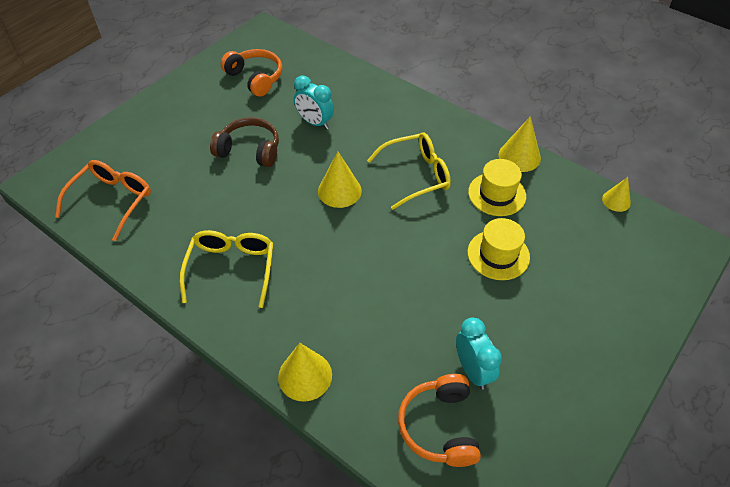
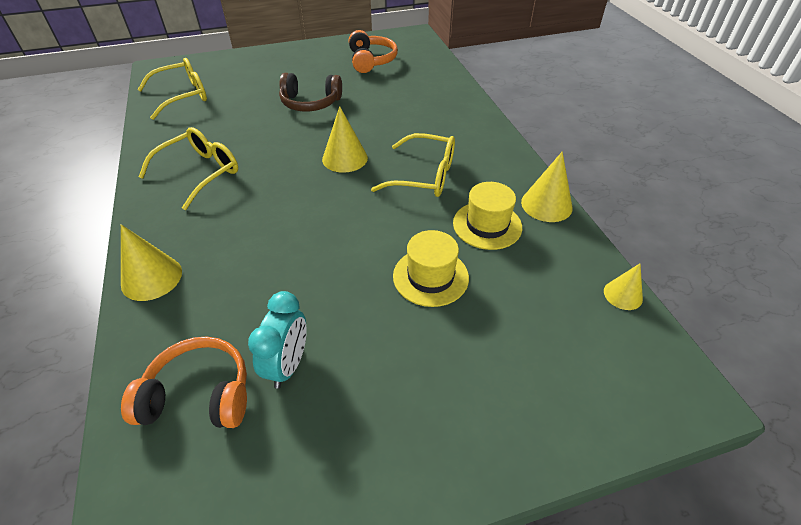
camera: 35 degrees right, 5 degrees down
orange glasses [55,160,151,241] -> yellow glasses [137,58,207,120]
brown headphones [210,117,279,167] -> brown headphones turned 135 degrees clockwise [279,73,342,112]
turquoise clock [294,75,334,129] -> none
orange headphones [398,374,481,467] -> orange headphones turned 60 degrees clockwise [121,337,247,428]

